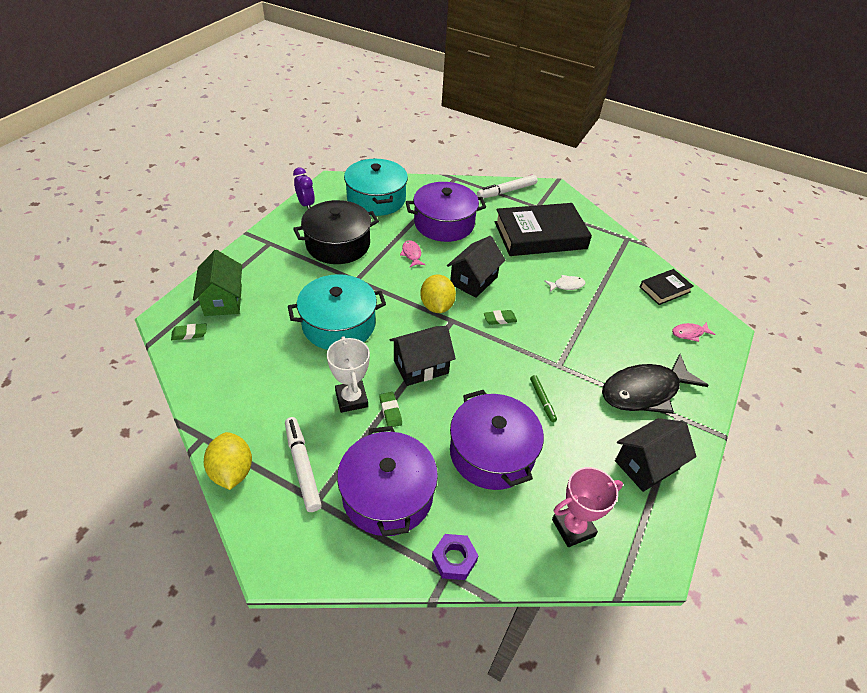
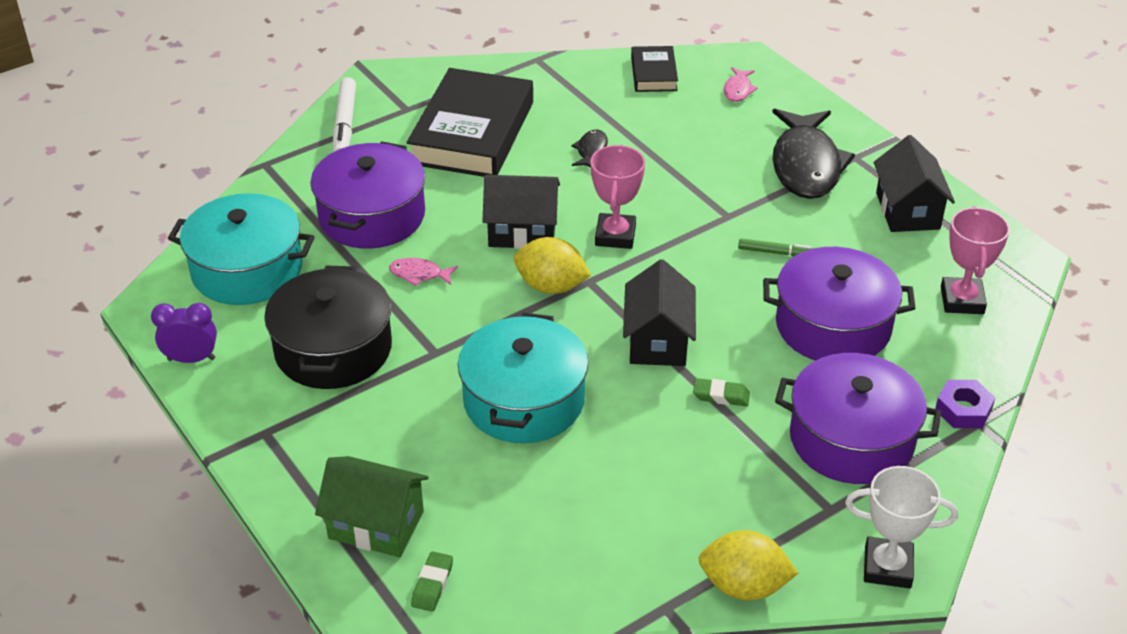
camera: 60 degrees left, 5 degrees down
white marker [285,417,322,512] -> none
white trophy [327,336,370,413] -> white trophy moved to [845,466,958,588]
black house [447,236,506,298] -> black house turned 60 degrees counterclockwise [482,175,560,249]
green eraser [484,310,517,325] -> pink trophy [591,145,645,249]
white fish [544,275,585,292] -> black fish [571,130,608,167]

